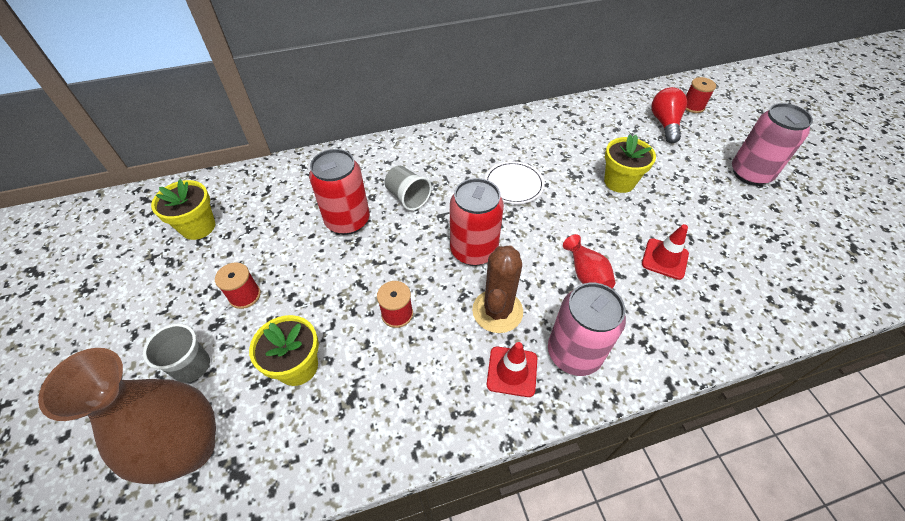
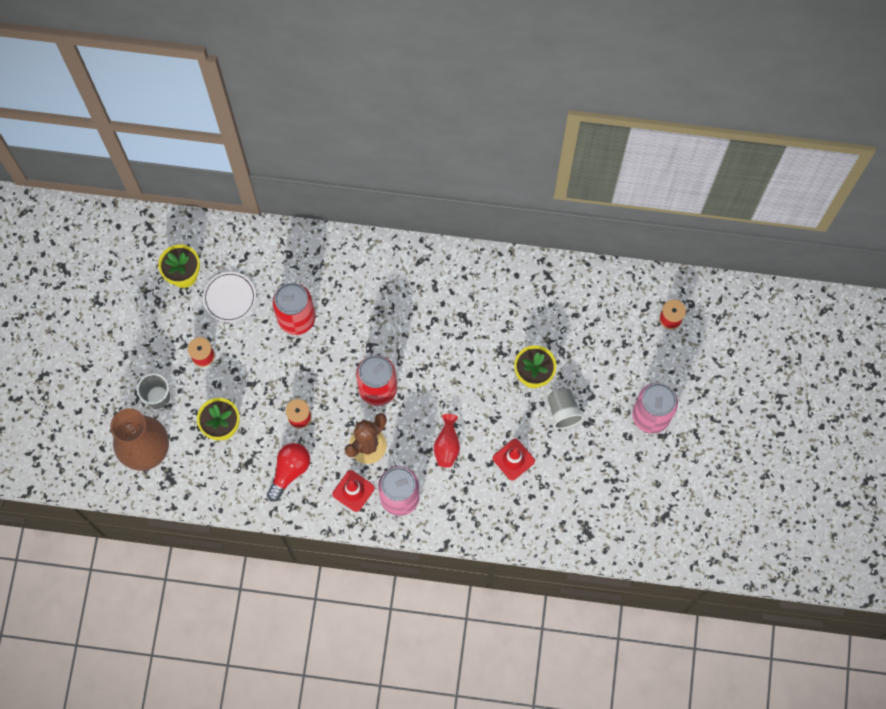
camera: 25 degrees right, 20 degrees up
grey cup [385,165,432,211] -> grey cup moved to [548,388,584,429]
white plate [485,161,545,204] -> white plate moved to [203,272,256,322]
red light bulb [652,87,687,143] -> red light bulb moved to [267,443,310,502]

